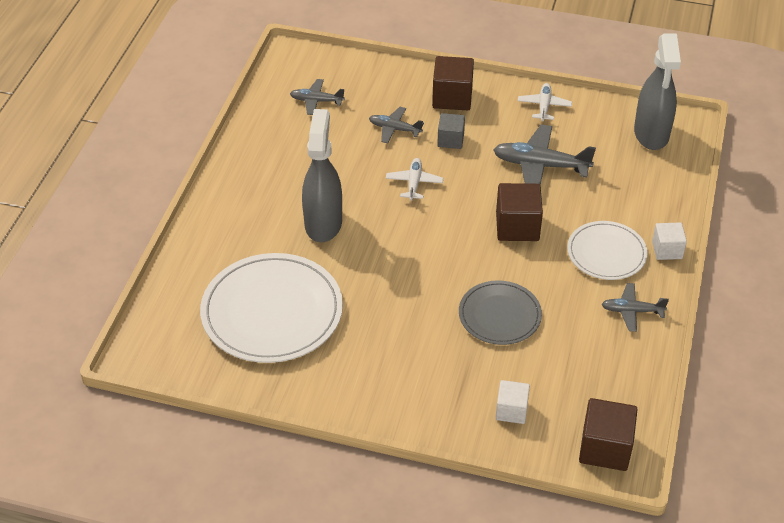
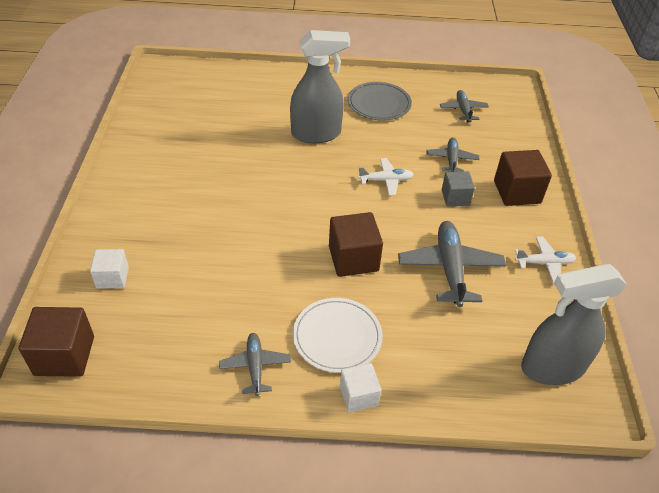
camera: 75 degrees right, 0 degrees up
white plate [200,253,343,363] -> none
grey plate [459,280,542,345] -> grey plate moved to [348,82,412,121]

